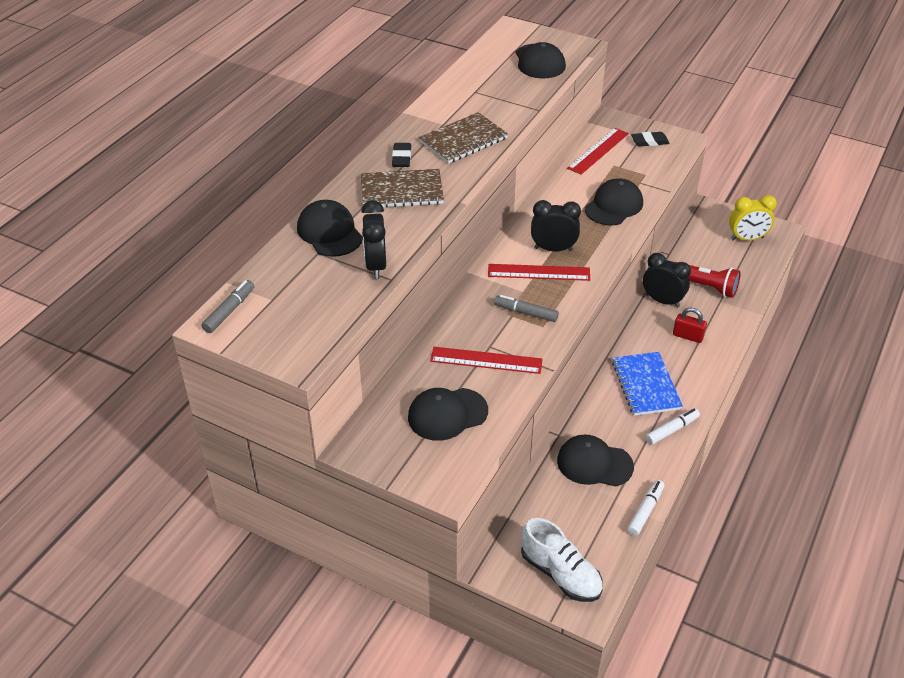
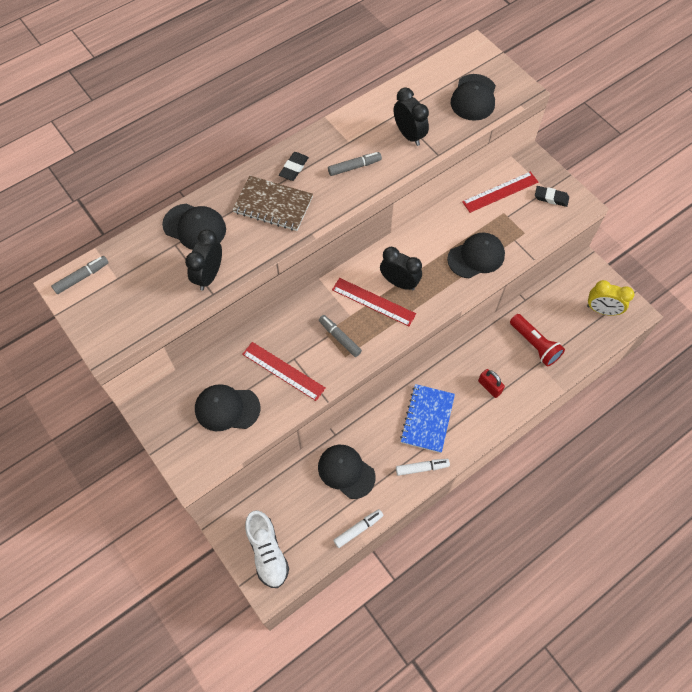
camera: 25 degrees right, 20 degrees up
black cap [297,200,363,257] -> black cap turned 120 degrees clockwise [162,203,226,250]
brown notebook [419,112,508,164] -> grey marker [328,152,382,176]
black clock [643,253,691,308] -> black clock moved to [394,87,429,146]

